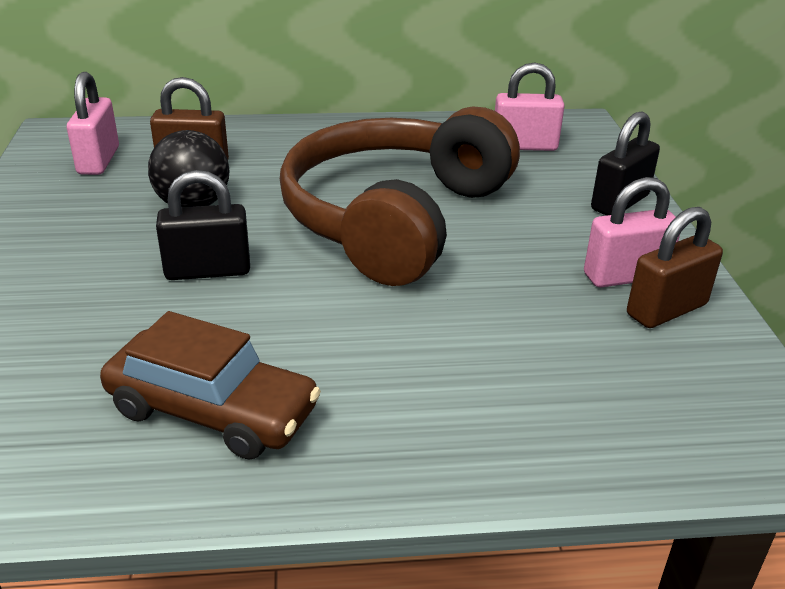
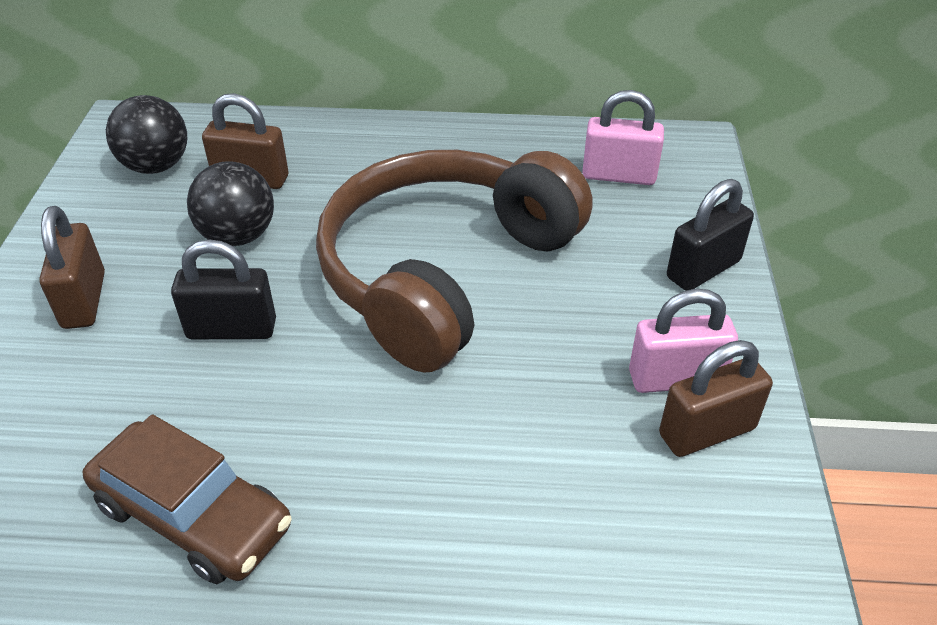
camera: 10 degrees right, 10 degrees up
pink padlock [67,72,119,175] -> black ball [106,95,187,174]
none -> brown padlock [39,206,105,329]

